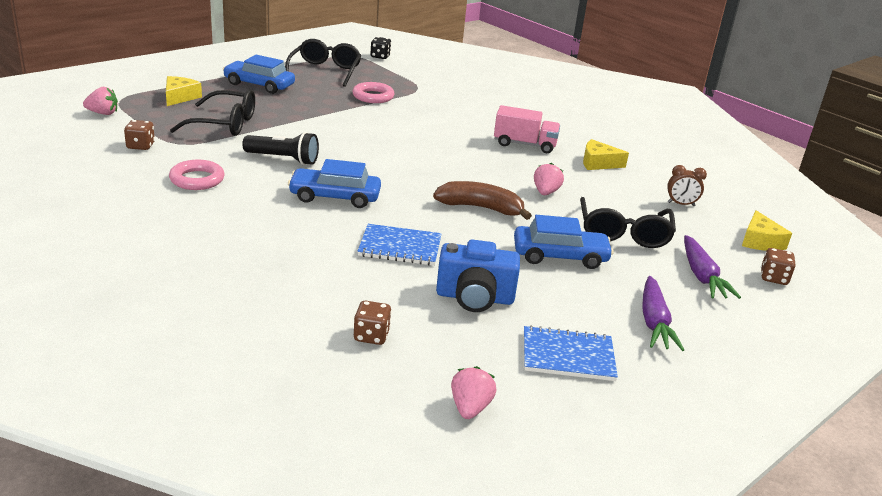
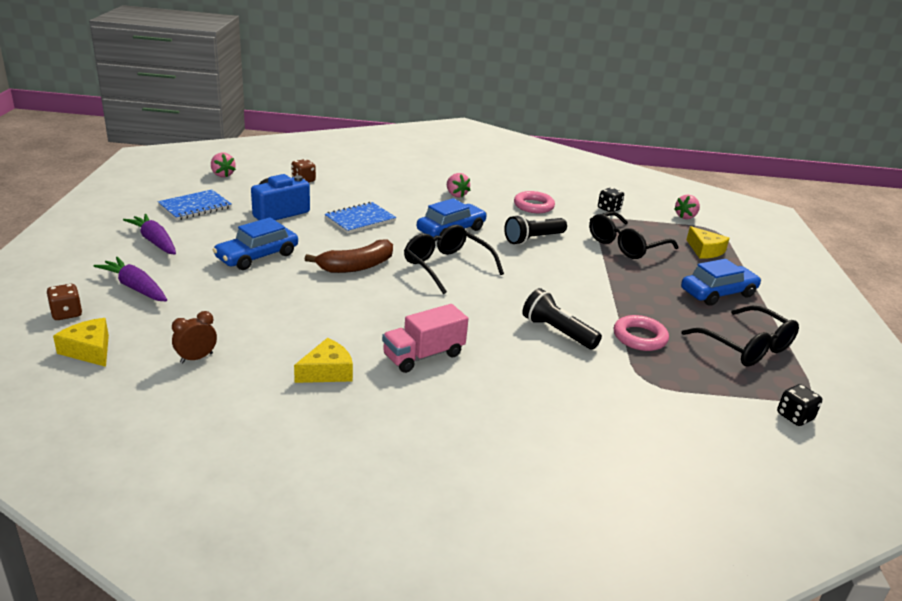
camera: 135 degrees right, 0 degrees up
brown dice [124,120,155,150] -> black dice [598,188,624,212]
pink strawberry [534,163,564,195] -> pink strawberry moved to [447,173,470,197]
black glasses [580,197,676,248] -> black glasses moved to [404,225,504,294]
none -> black flashlight [522,288,602,350]

